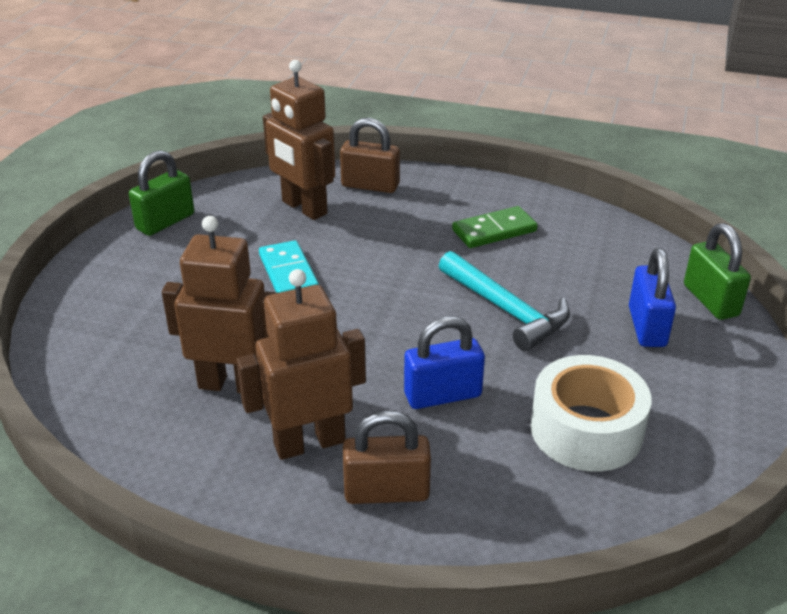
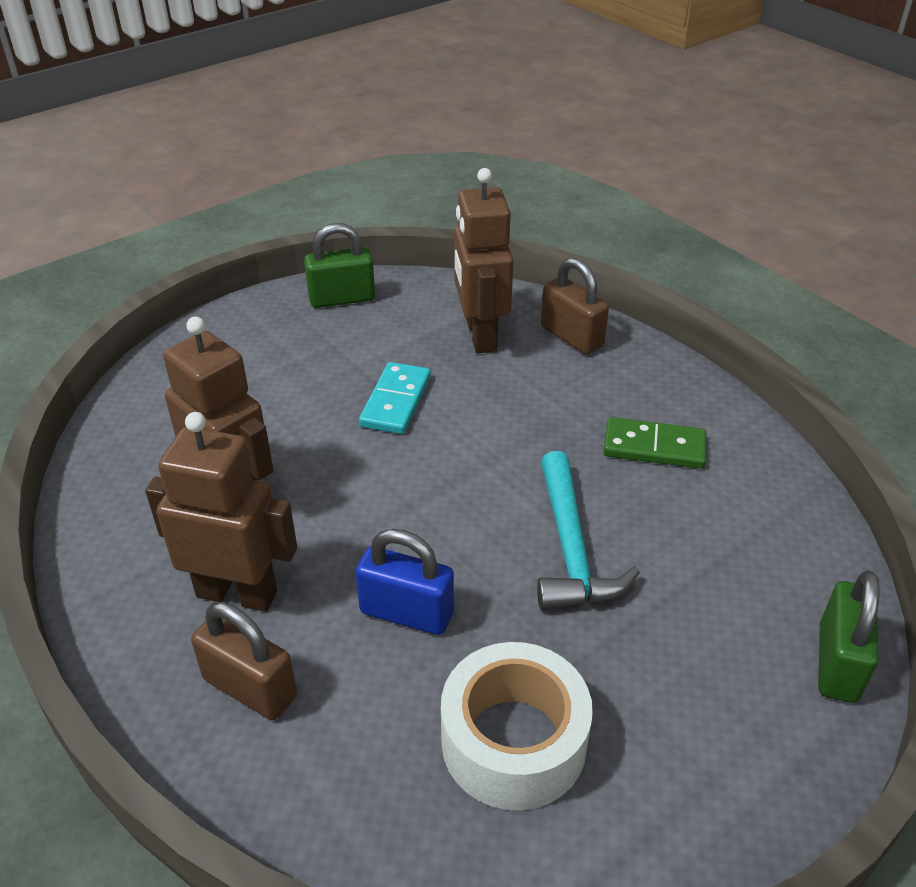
camera: 35 degrees right, 5 degrees up
blue padlock [629,248,676,347] -> none

